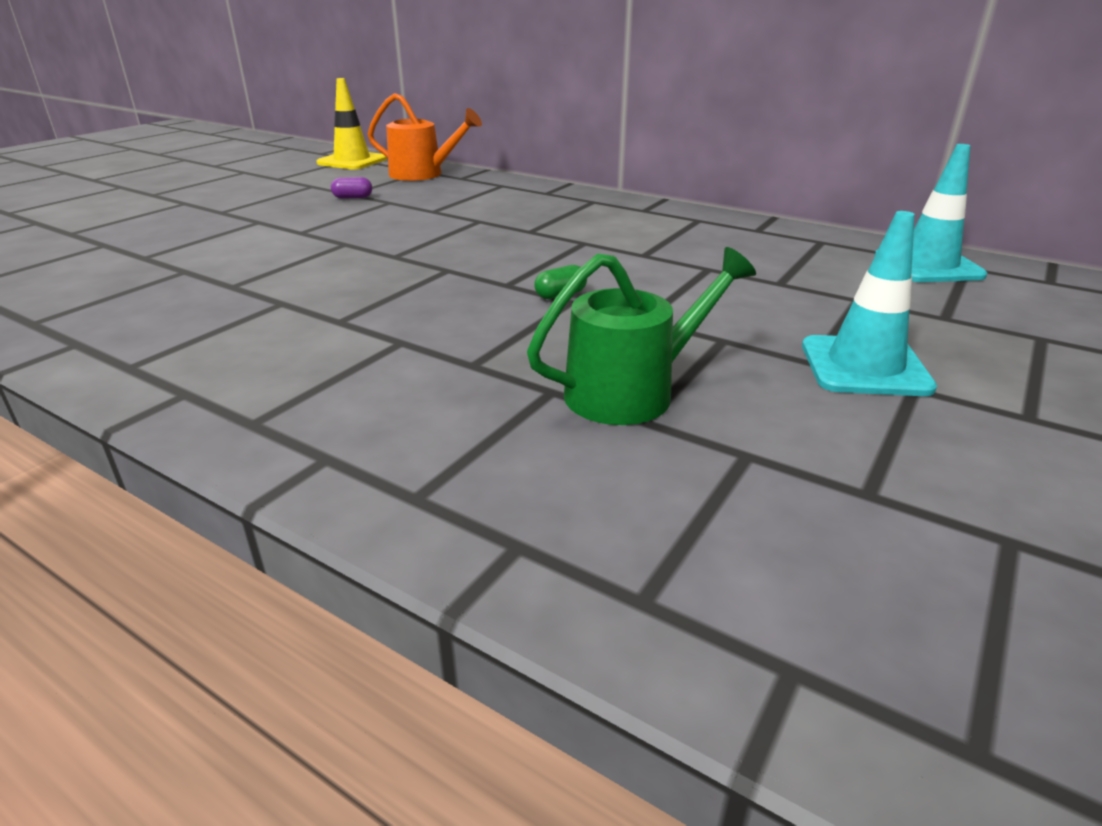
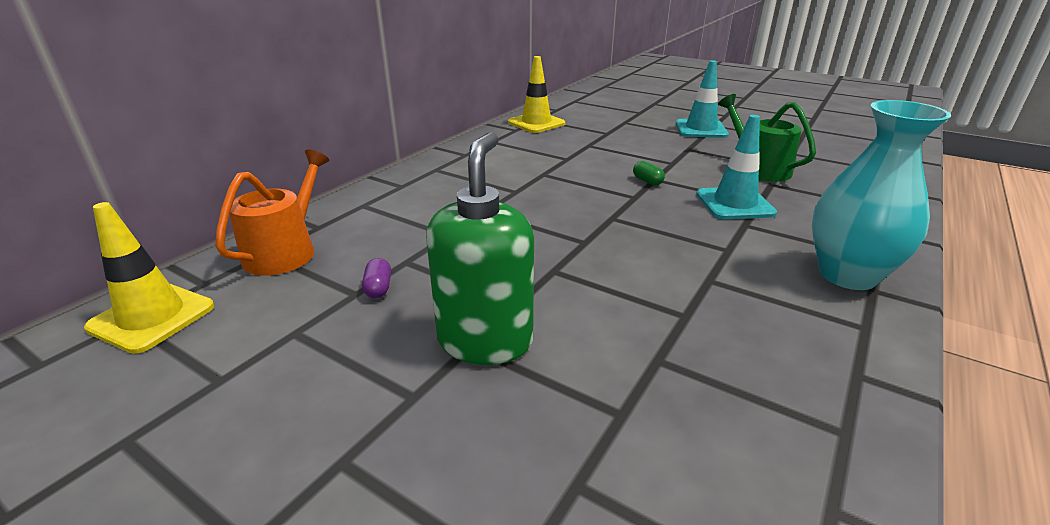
camera: 90 degrees left, 0 degrees up
turquoise traffic cone [875,144,987,282] -> turquoise traffic cone moved to [696,115,777,219]
none -> green soap dispenser [426,132,534,365]
none -> yellow traffic cone [508,56,565,133]
none -> turquoise vase [812,100,951,290]

